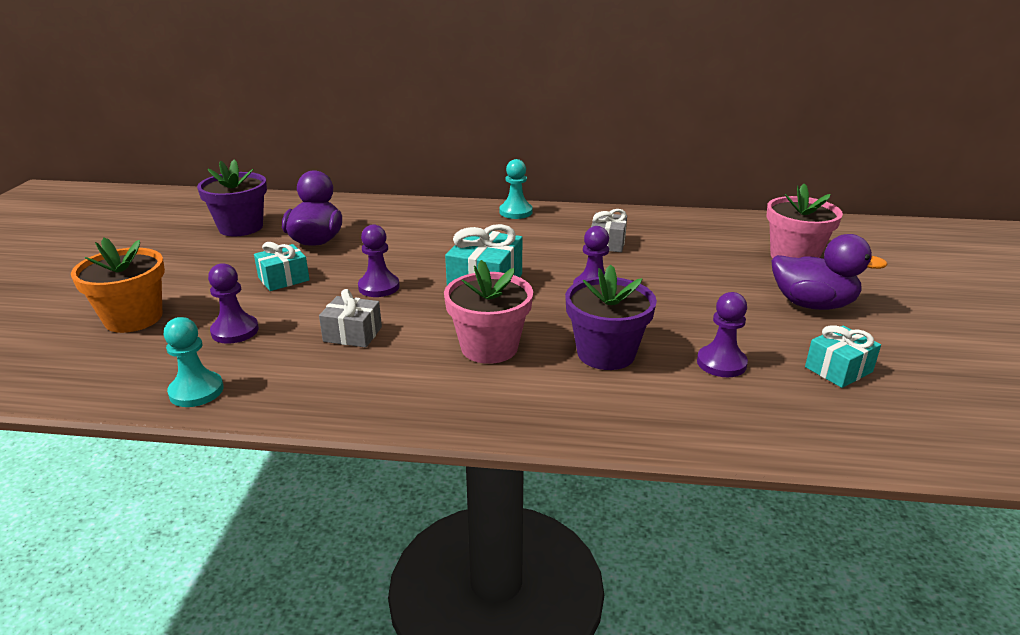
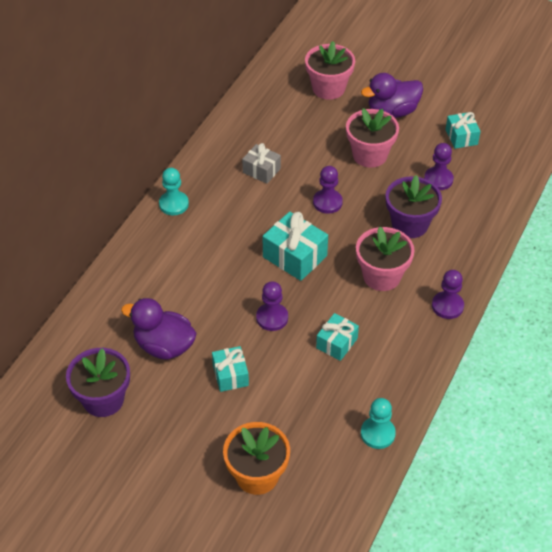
camera: 70 degrees left, 20 degrees up
purple pawn [208,263,259,344] -> purple pawn moved to [432,270,464,319]
grey gift [319,289,382,348] -> turquoise gift [316,313,359,361]
purple duck [771,234,888,310] -> purple duck turned 150 degrees counterclockwise [361,73,423,118]
none -> pink flower pot [346,108,399,168]

